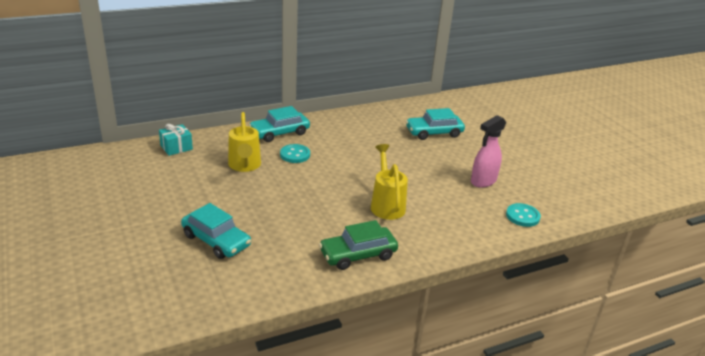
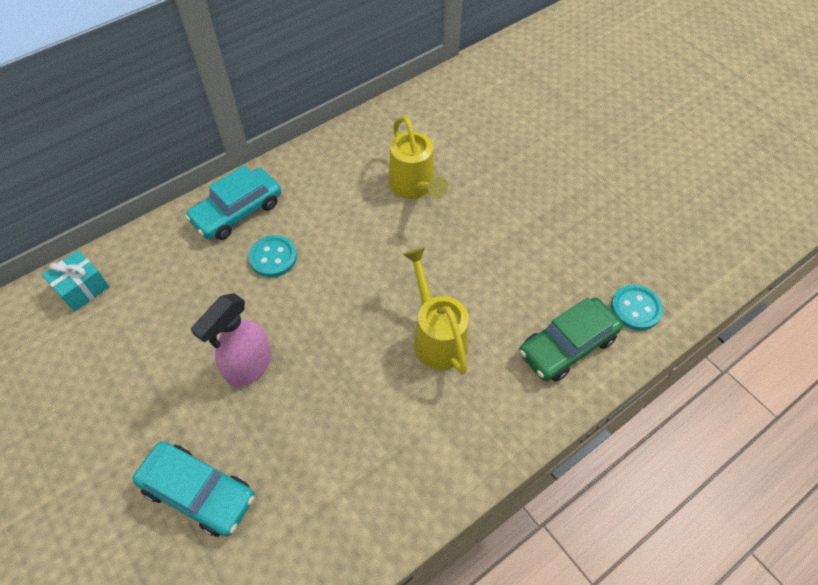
camera: 10 degrees left, 25 degrees up
yellow watering can [228,112,261,172] -> yellow watering can moved to [389,116,448,199]
green car [319,220,398,270] -> green car moved to [519,297,623,382]
turquoise car [406,108,465,140] -> none
pink spray bottle [471,115,506,188] -> pink spray bottle moved to [191,293,272,387]

